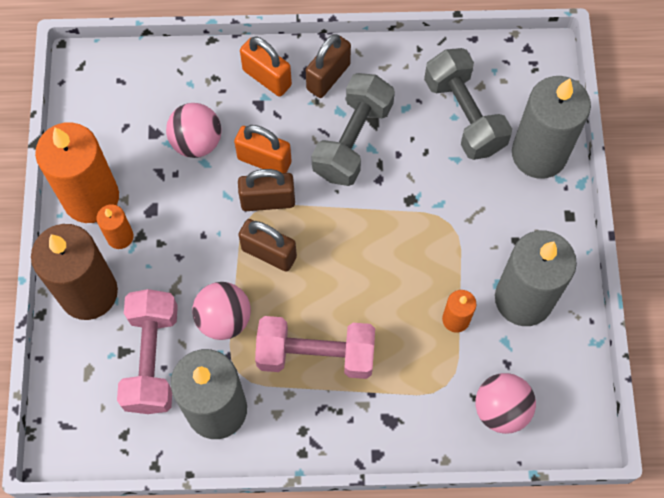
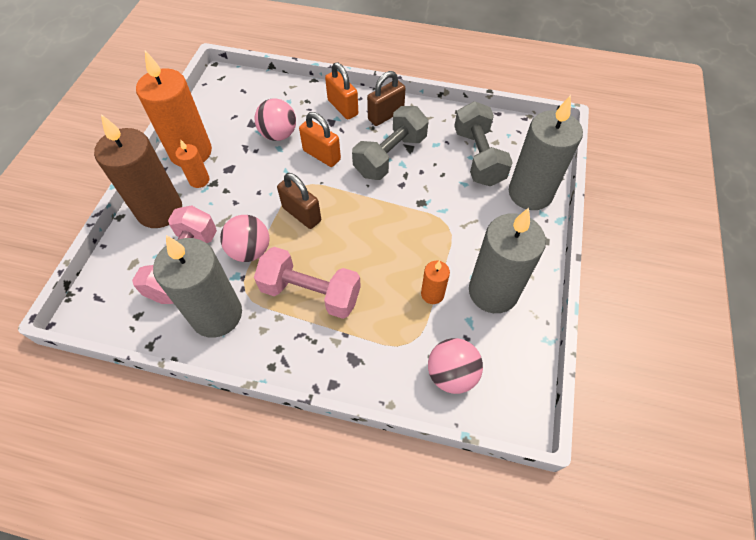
camera: 15 degrees right, 10 degrees down
brown padlock [238,169,295,211] -> none

